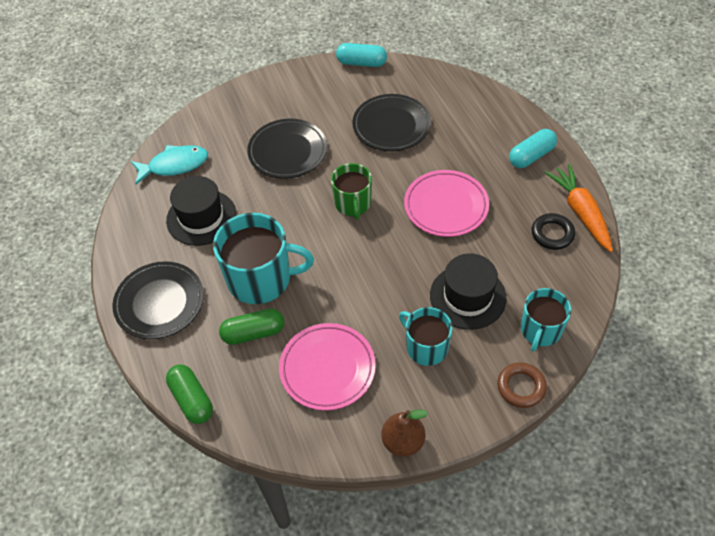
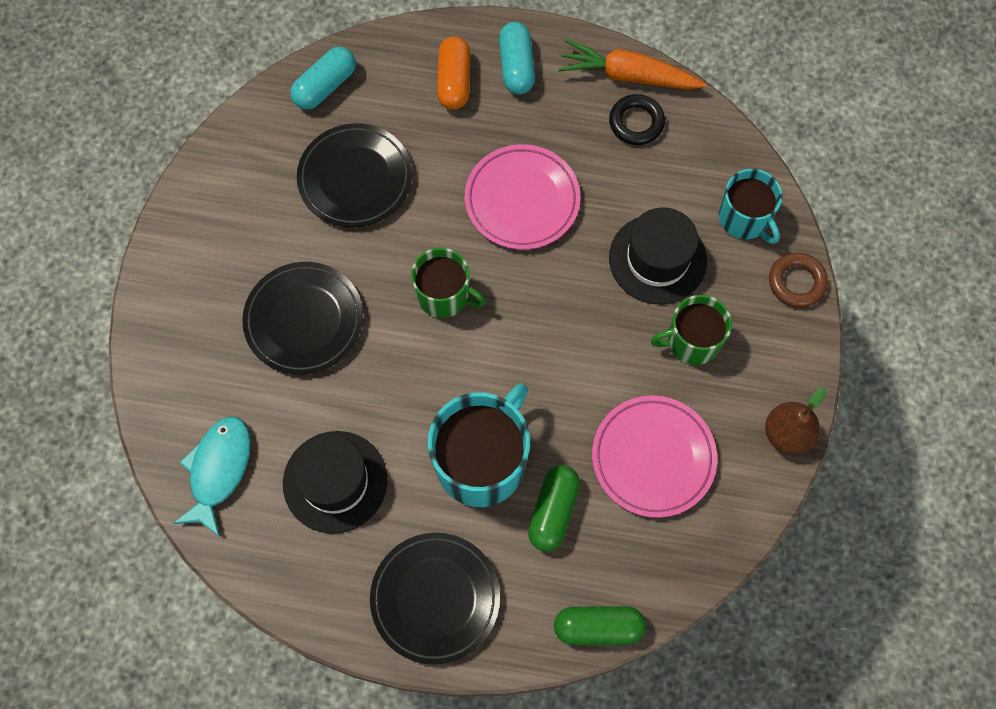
camera: 60 degrees left, 15 degrees up
turquoise capsule [336,43,387,67] -> turquoise capsule moved to [291,47,356,110]
turquoise mug [399,307,453,366] -> green mug [650,295,732,365]
none -> orange capsule [437,36,470,110]

